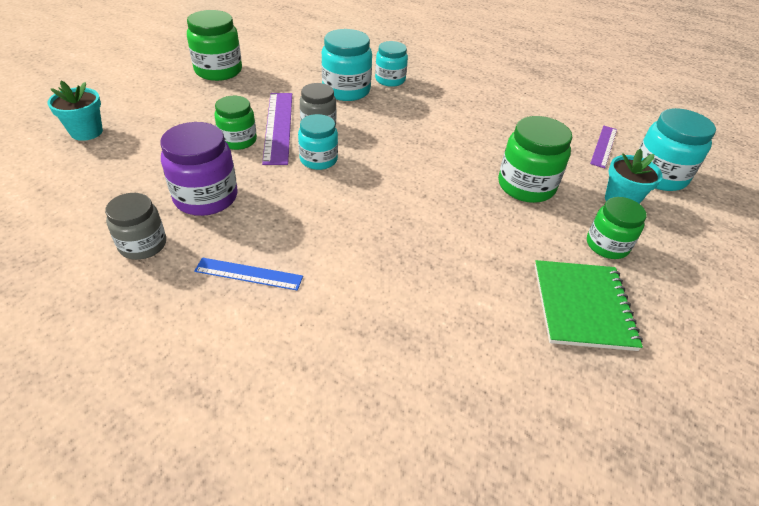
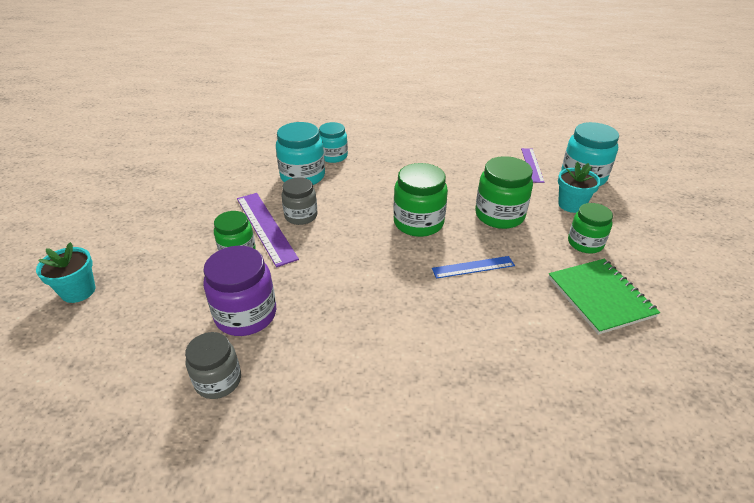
camera: 20 degrees left, 5 degrees down
green jar [187,10,242,81] -> green jar moved to [393,163,448,237]
blue ruler [194,257,303,291] -> blue ruler moved to [432,256,515,279]
turquoise jar [298,114,338,170] -> none

